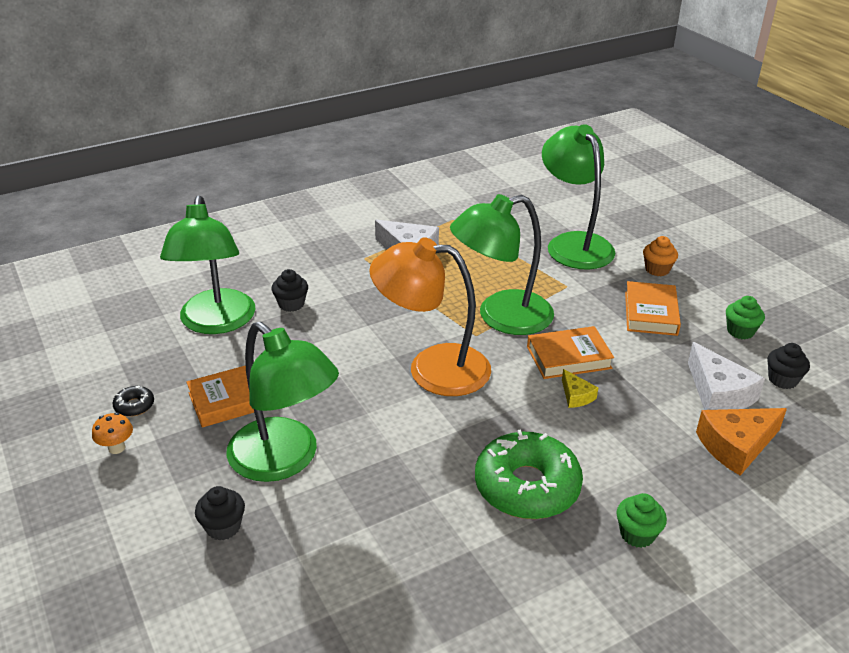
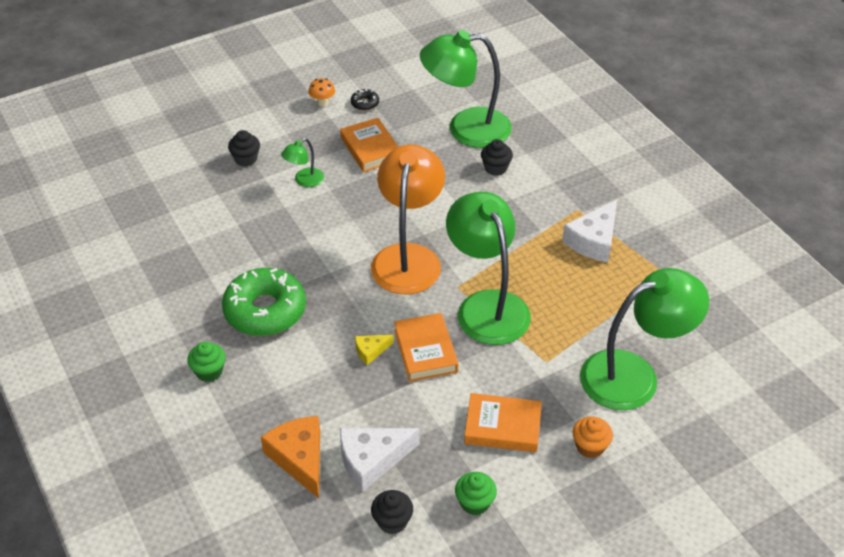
camera: 90 degrees right, 10 degrees up
green lamp [226,322,339,482] -> green lamp [281,138,324,187], size x0.45

